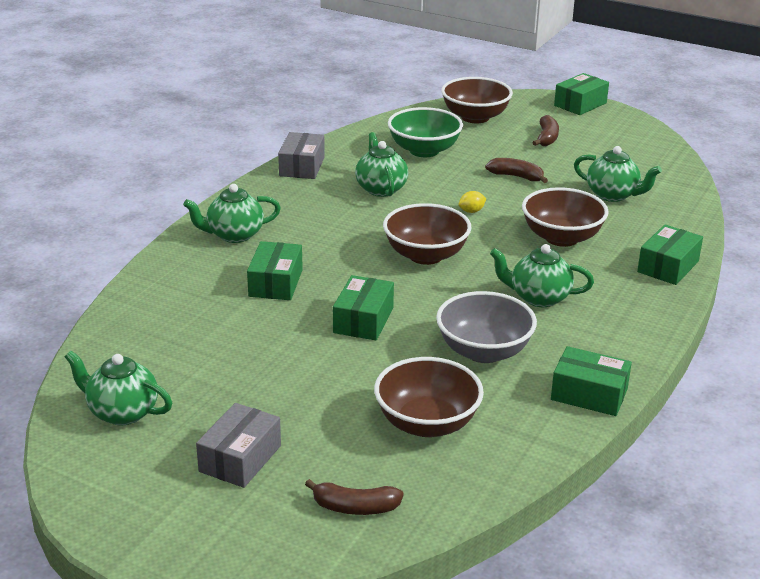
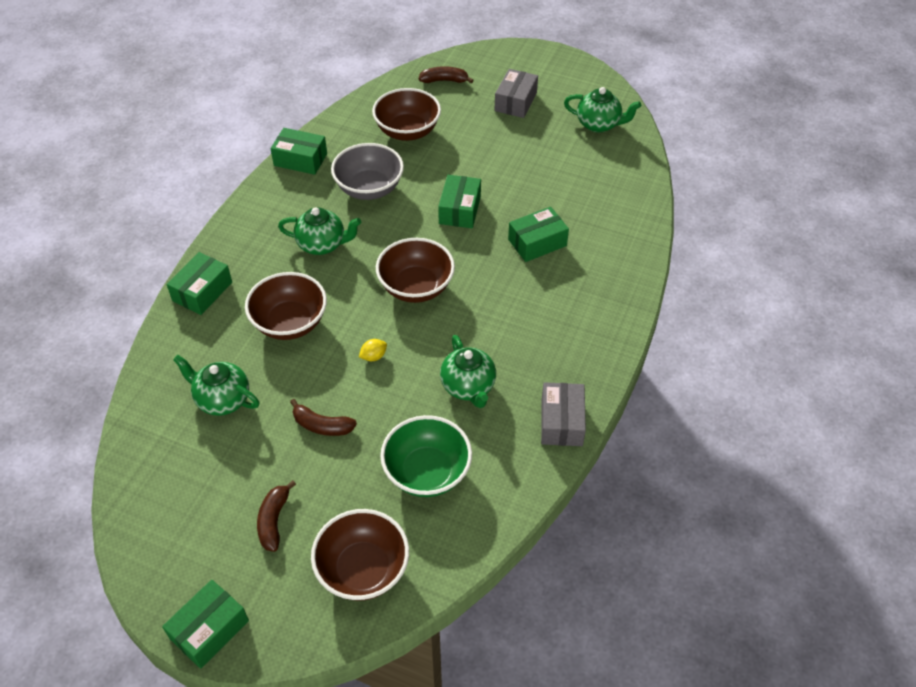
camera: 175 degrees right, 20 degrees up
green teapot [183,184,281,243] -> none
green box [247,241,303,300] -> green box turned 60 degrees clockwise [508,207,569,262]

